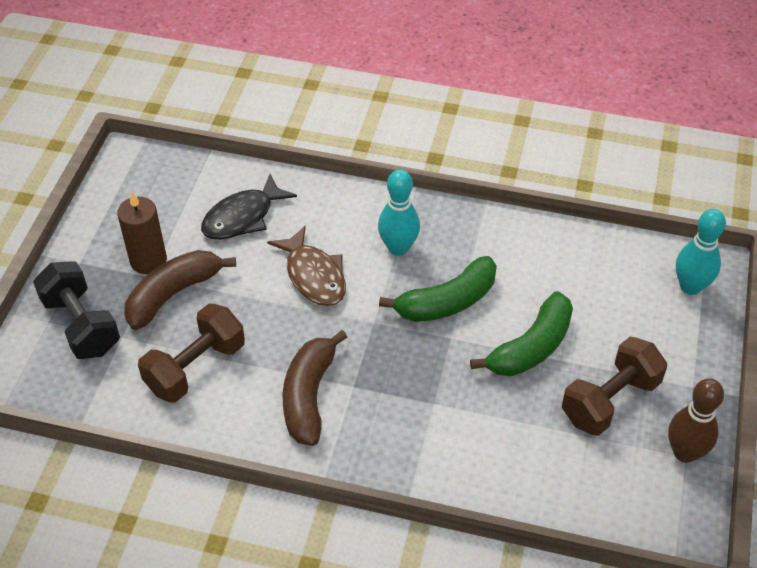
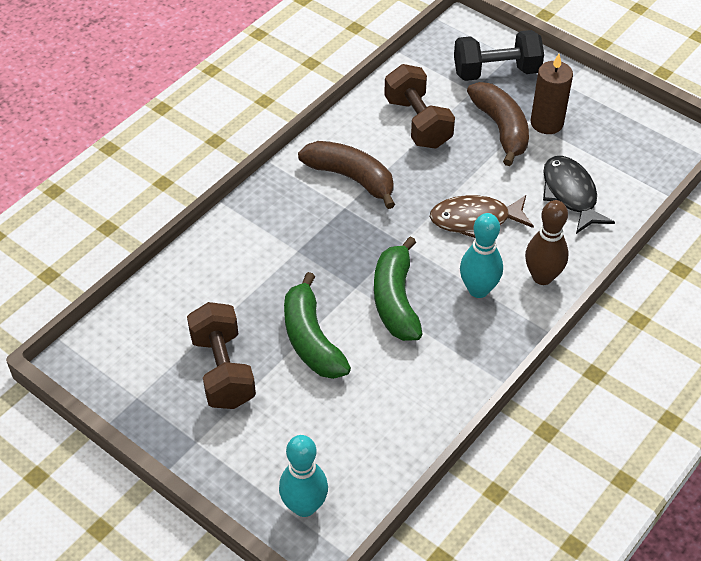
camera: 115 degrees right, 0 degrees up
brown bowling pin [668,378,724,463] -> brown bowling pin moved to [525,200,569,285]

